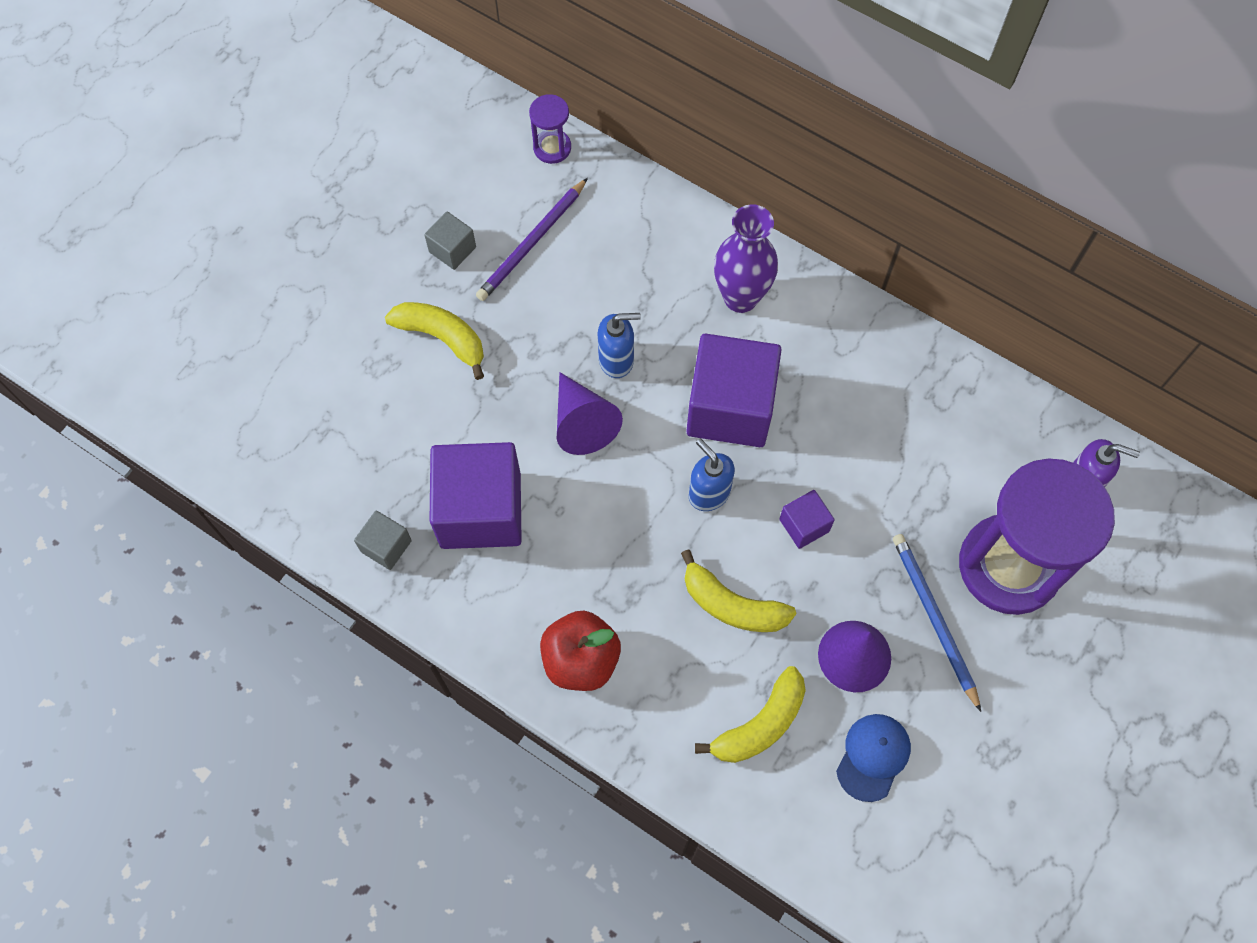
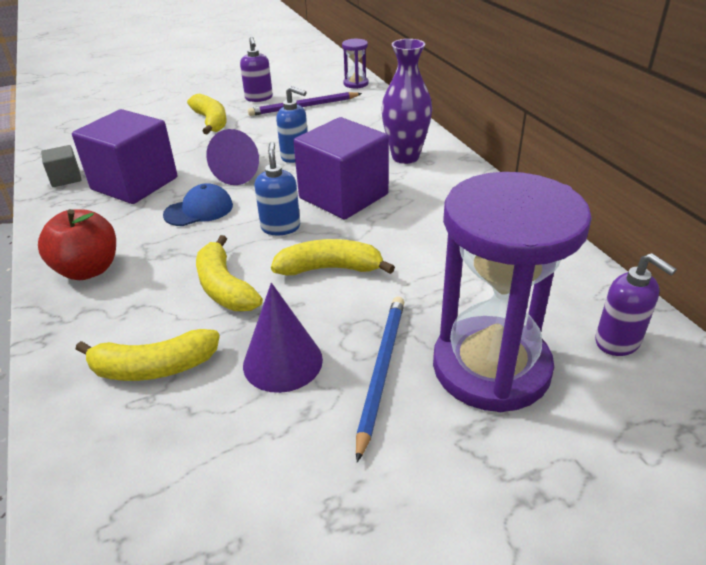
camera: 35 degrees right, 30 degrees down
grey cube [424,212,476,270] -> purple soap dispenser [240,37,273,102]
purple cube [779,490,835,549] -> yellow banana [271,239,395,276]
blue cap [836,714,911,802] -> blue cap moved to [163,183,233,226]

